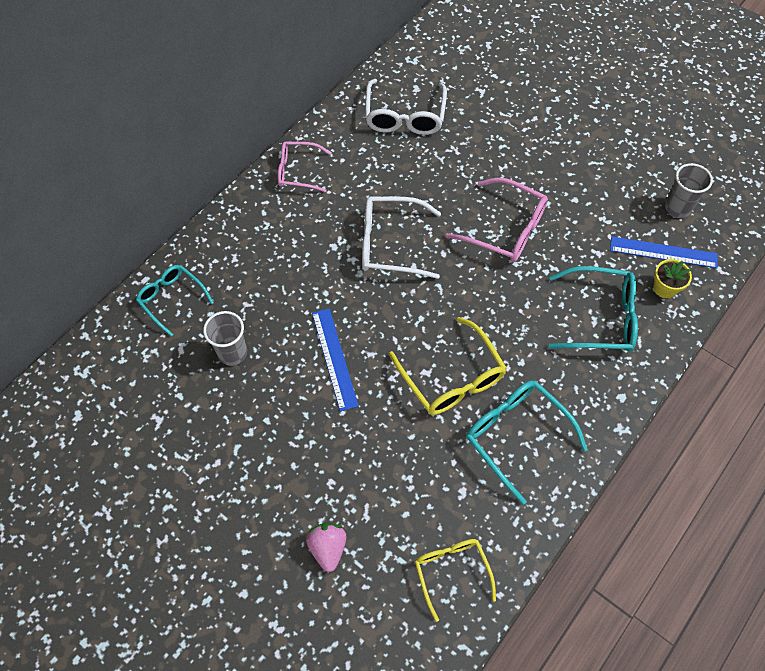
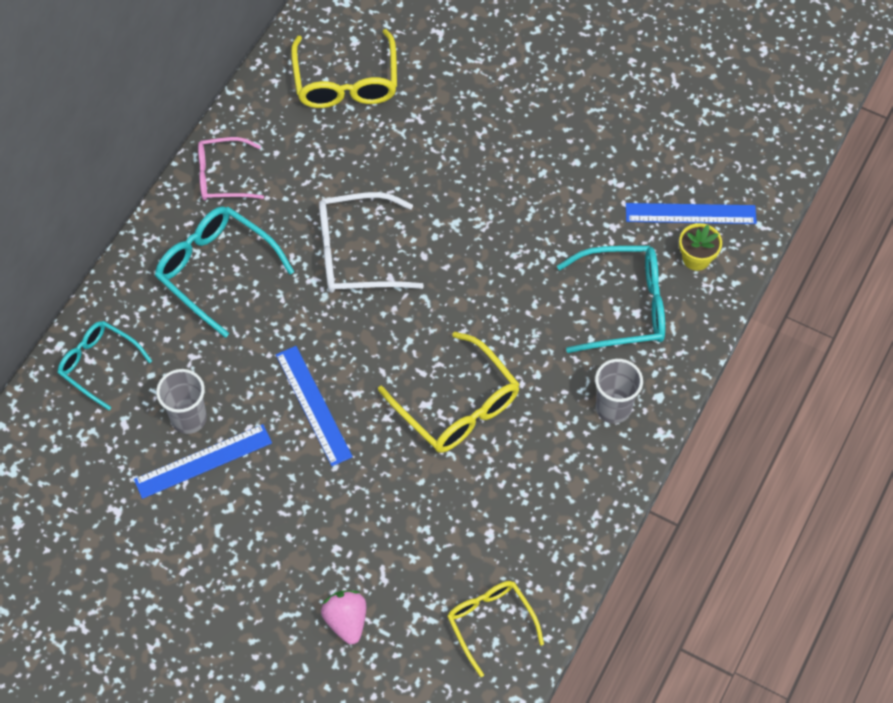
camera: 10 degrees left, 0 degrees up
white glasses [365,79,447,135] -> yellow glasses [291,29,397,108]
pink glasses [445,178,548,262] -> none
turquoise glasses [466,380,588,505] -> turquoise glasses moved to [155,206,294,338]
grey cup [665,163,713,218] -> grey cup moved to [595,359,643,424]
none -> blue ruler [134,424,272,499]

